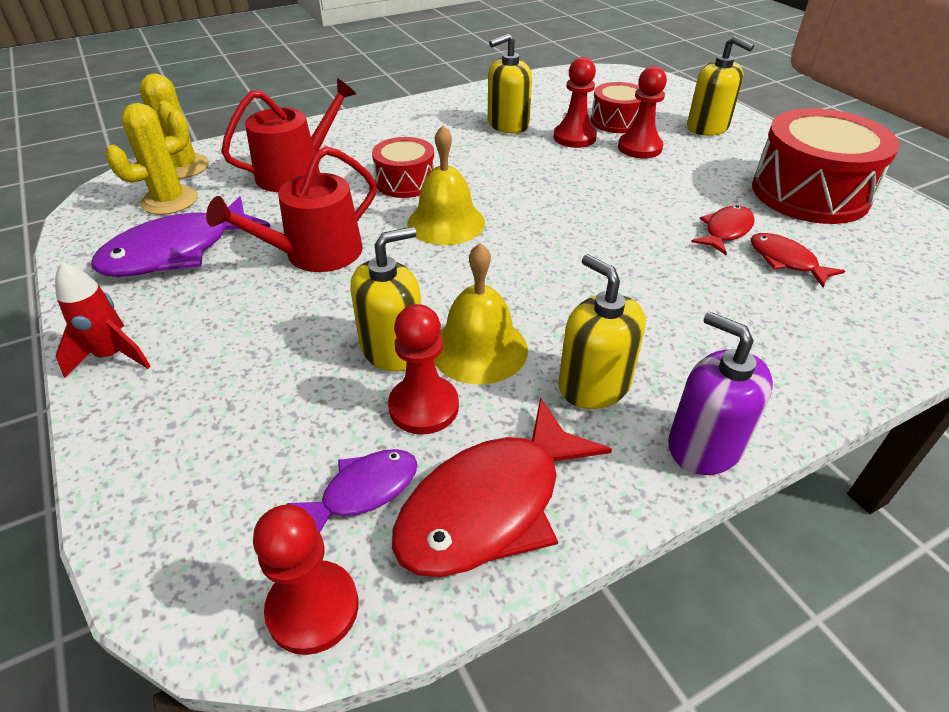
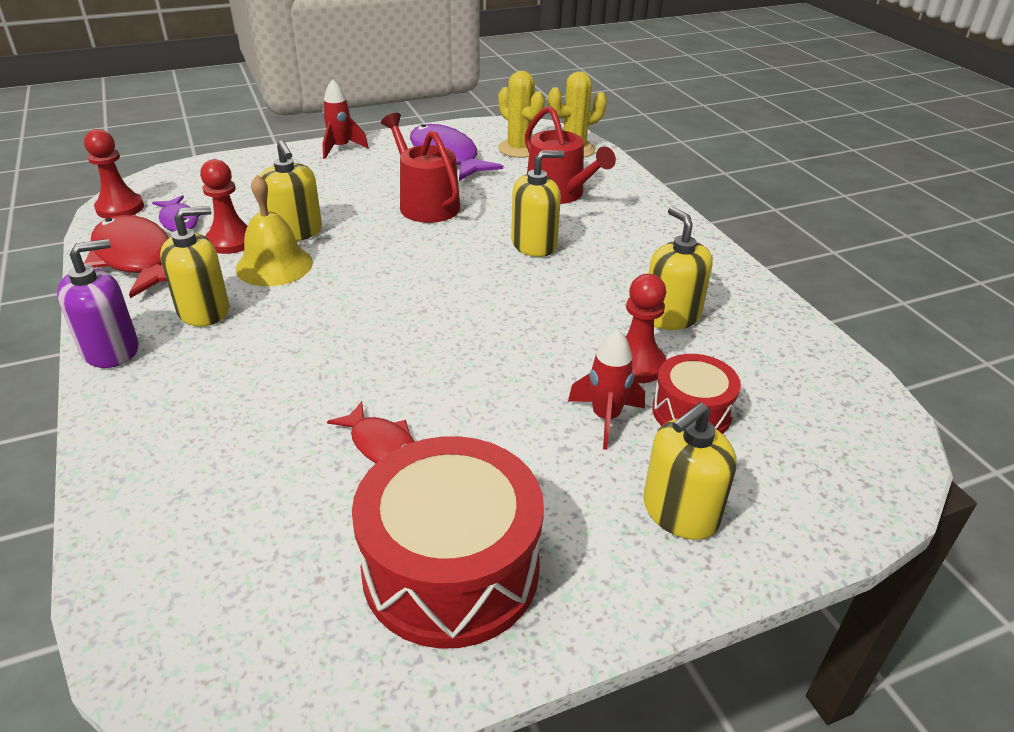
camera: 95 degrees right, 5 degrees down
red drum [372,137,435,198] -> yellow soap dispenser [511,150,564,257]
yellow bell [407,125,485,245] -> none
red pawn [618,66,667,159] -> red rocket [568,329,645,450]
red fish [751,233,845,288] -> none

